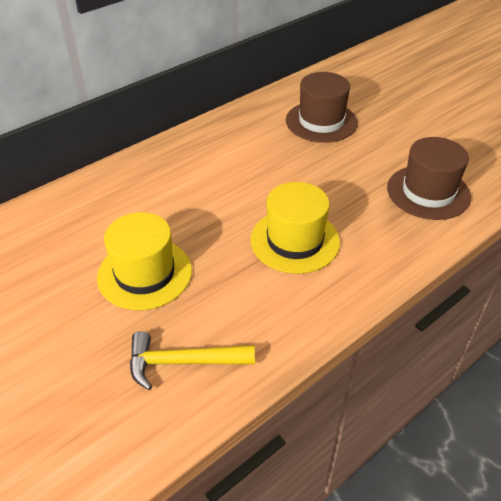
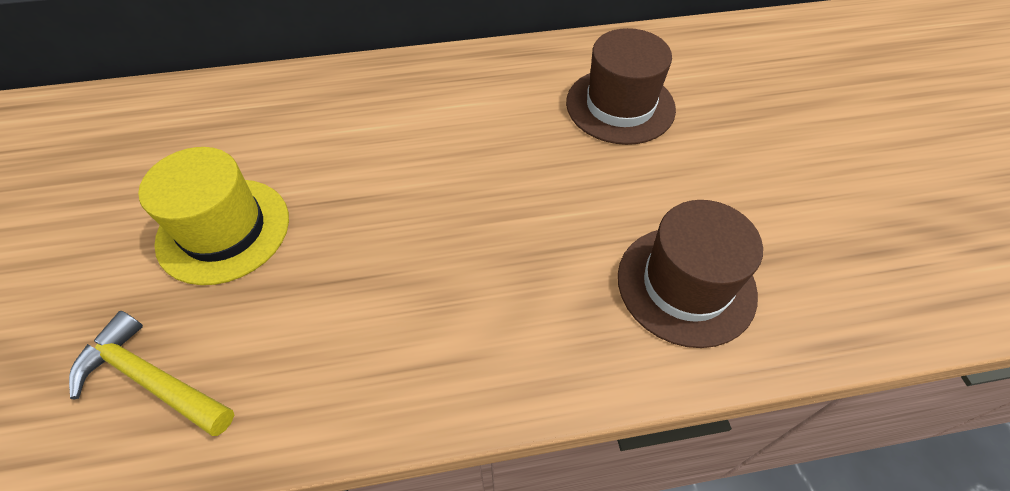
camera: 30 degrees right, 10 degrees up
yellow hat [251,182,340,274] -> none

